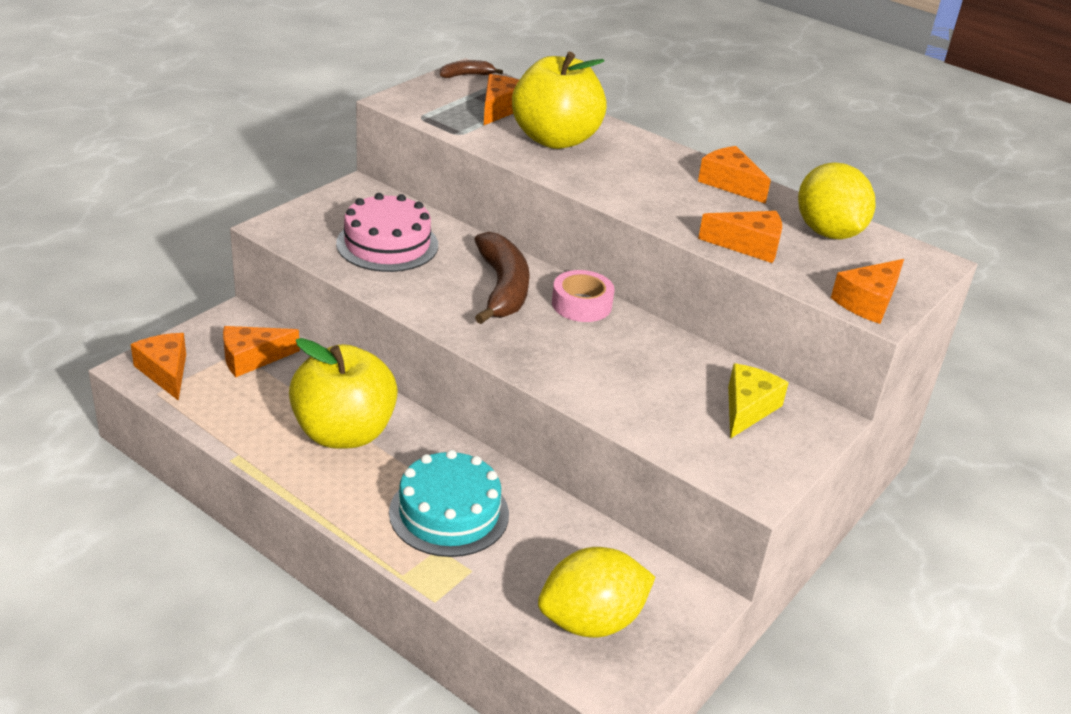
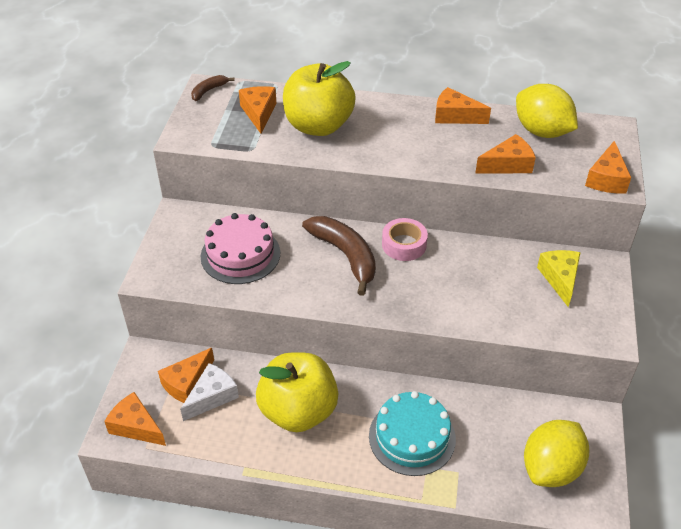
camera: 25 degrees left, 10 degrees up
none -> white cheese [180,363,239,421]

